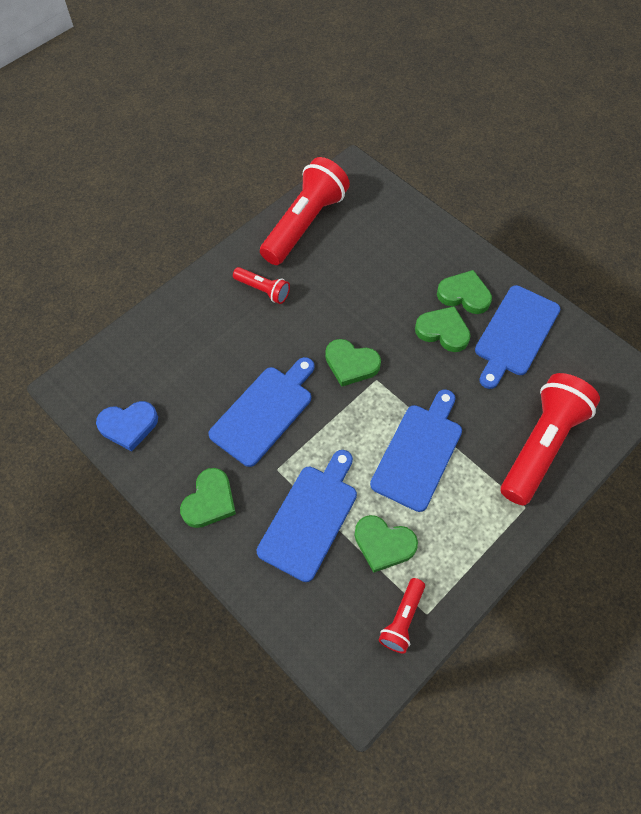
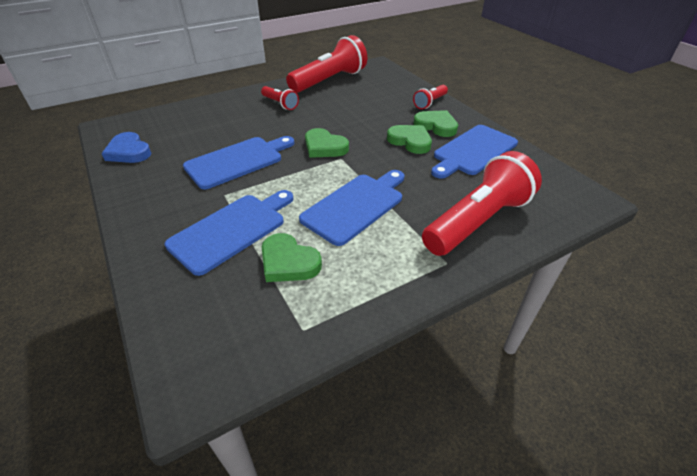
camera: 15 degrees right, 20 degrees down
blue heart [96,401,158,452] -> blue heart turned 45 degrees clockwise [101,132,151,163]
green heart [180,468,236,528] -> none
red flashlight [379,578,425,653] -> red flashlight moved to [413,85,448,109]

